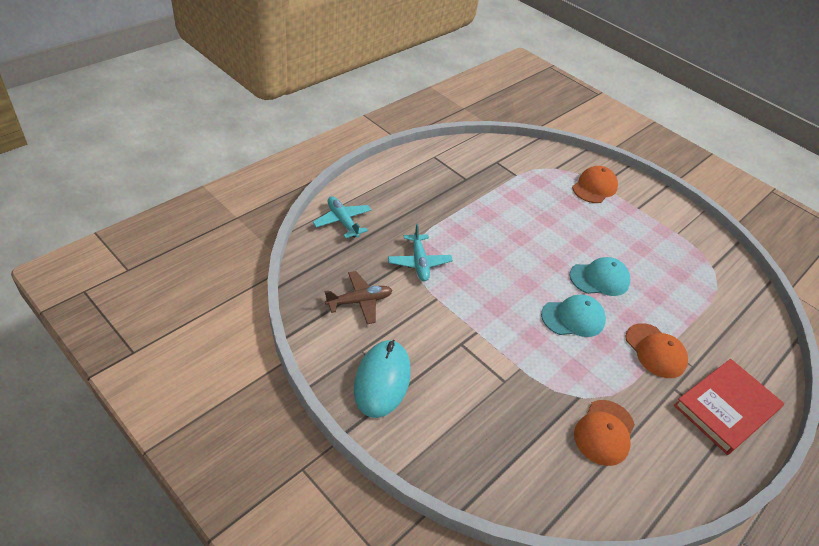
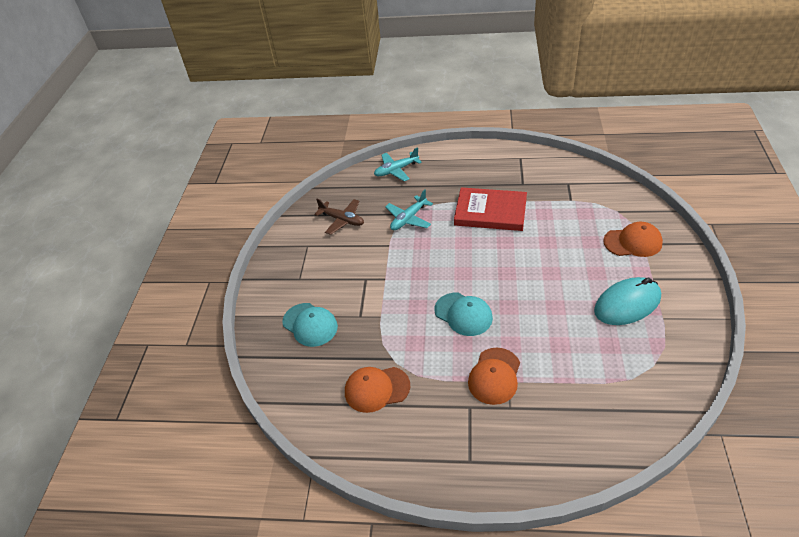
camera: 60 degrees right, 0 degrees up
turquoise plane [313,196,371,238] -> turquoise plane turned 135 degrees counterclockwise [374,147,422,181]
turquoise mouse [354,340,411,418] -> turquoise mouse moved to [594,277,661,325]
turquoise cap [569,257,630,296] -> turquoise cap moved to [282,303,338,347]
red book [674,359,784,455] -> red book moved to [454,187,527,231]

